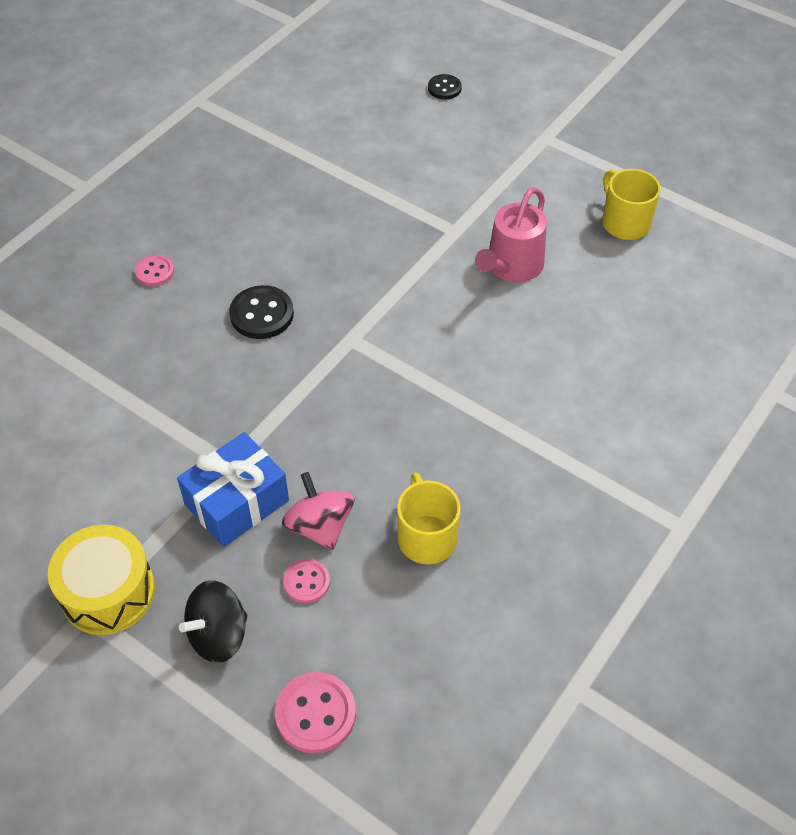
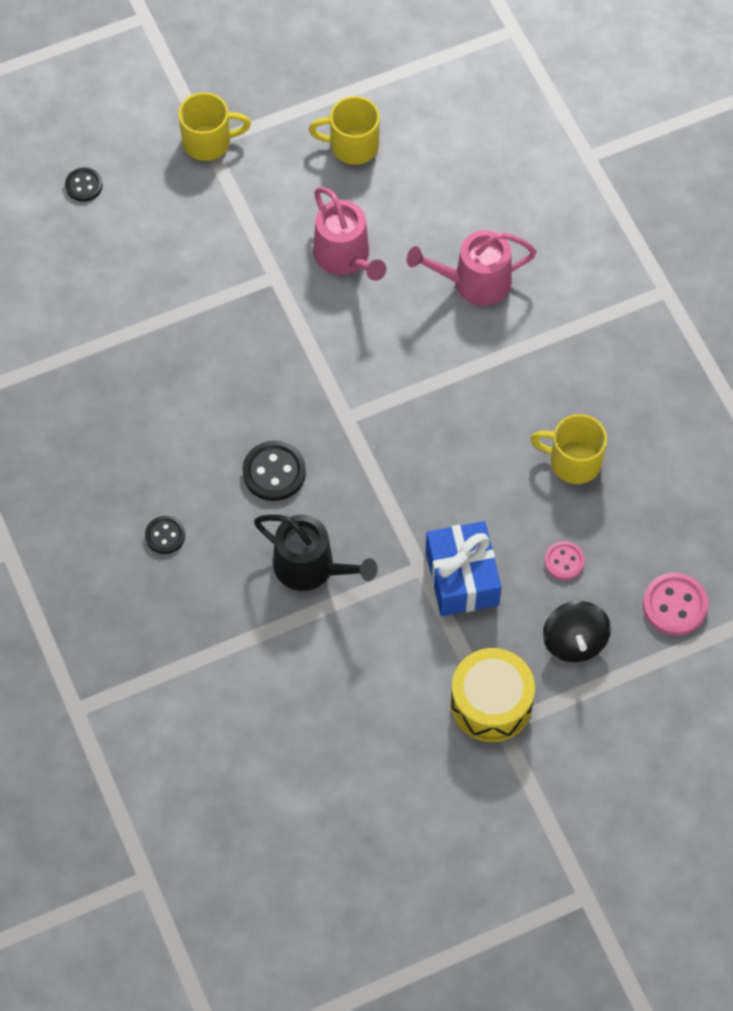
camera: 60 degrees left, 10 degrees up
pink button [135,255,174,286] -> black button [145,516,185,554]
pink spinning top [282,472,355,550] -> none
none -> yellow mug [178,92,251,161]
none -> black watering can [254,514,377,591]
none -> pink watering can [407,230,537,306]

